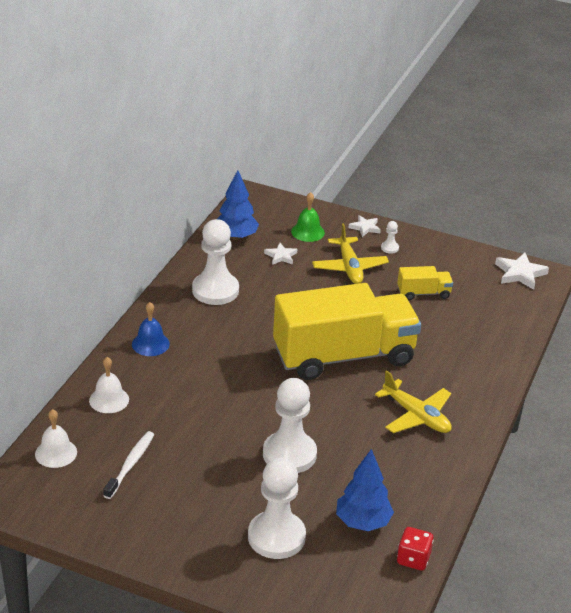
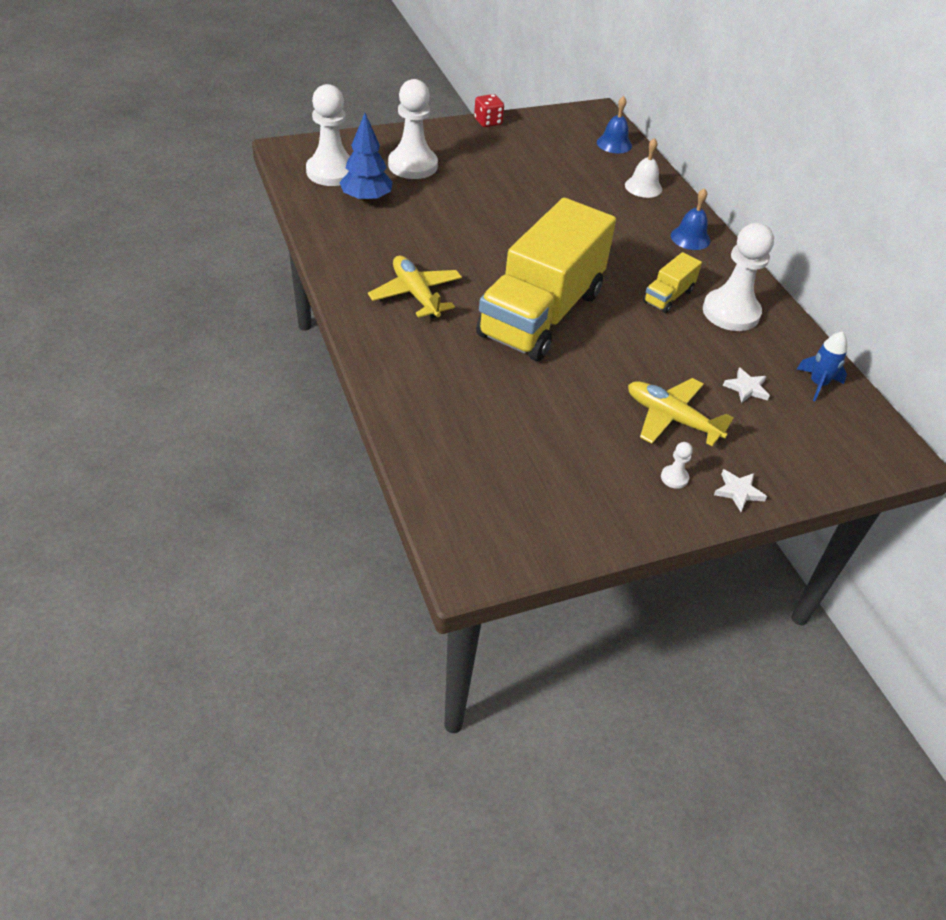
camera: 135 degrees right, 10 degrees up
white bell [35,409,77,468] -> blue bell [597,96,632,153]
white toothbrush [103,431,154,499] -> none
blue tree [217,170,259,240] -> blue rocket [797,331,847,401]
white pawn [263,378,317,473] -> white pawn moved to [306,84,350,186]
green bell [291,192,325,242] -> none
yellow plane [375,370,452,433] -> yellow plane turned 60 degrees clockwise [368,256,462,318]
yellow truck [397,266,453,300] -> yellow truck moved to [643,252,702,313]
red dice [397,527,434,571] -> red dice moved to [474,94,504,127]
white star [495,253,549,290] -> none

